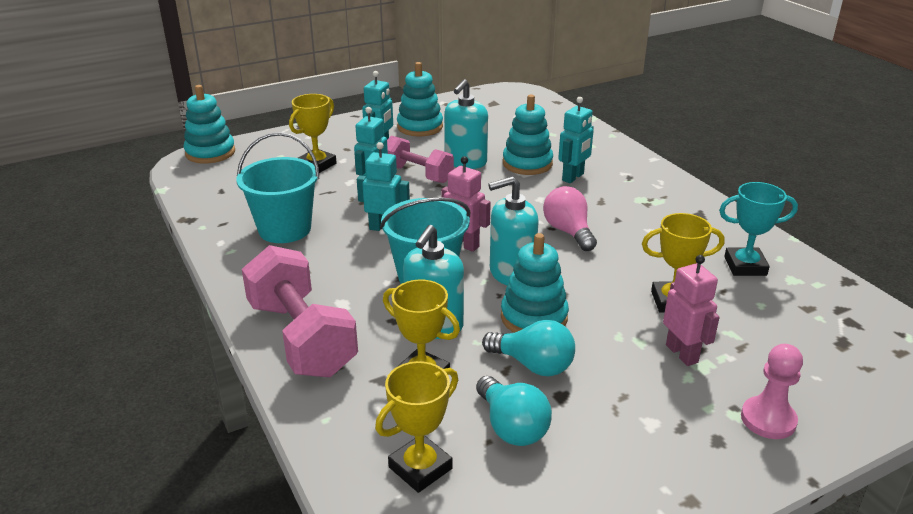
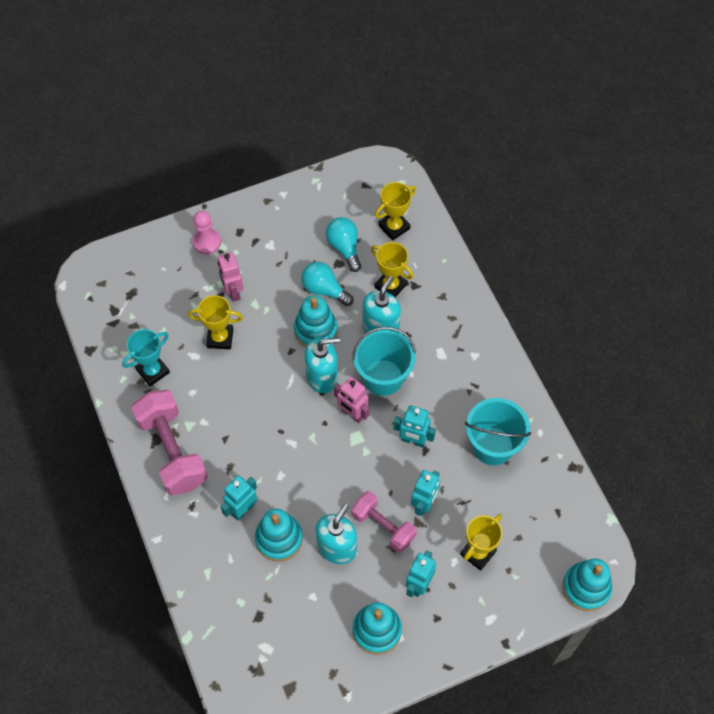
camera: 175 degrees left, 30 degrees up
pink dumbbell [242,245,358,378] -> pink dumbbell moved to [131,390,208,495]
pink light bulb [543,186,597,251] -> none
turquoise trophy [719,182,798,276] -> turquoise trophy turned 45 degrees counterclockwise [122,329,170,387]

